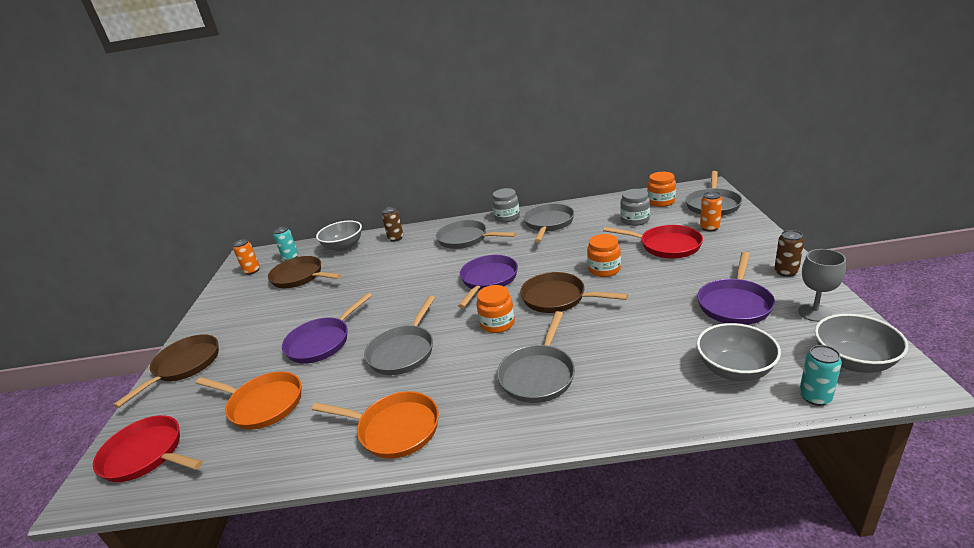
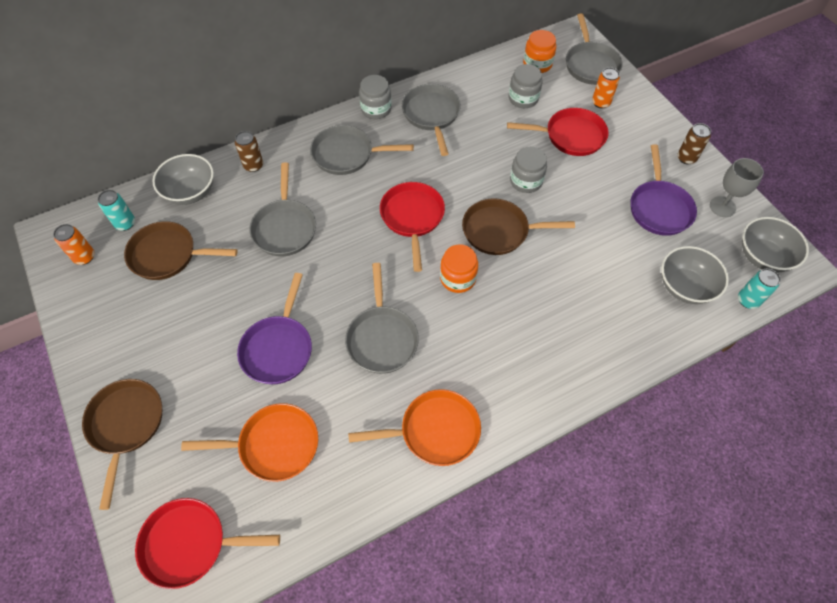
camera: 30 degrees left, 30 degrees up
purple pan [458,255,518,308] -> red pan [380,182,445,272]
grey pan [497,311,575,403] -> grey pan moved to [249,162,316,256]
orange jar [587,234,621,277] -> grey jar [510,147,547,193]

